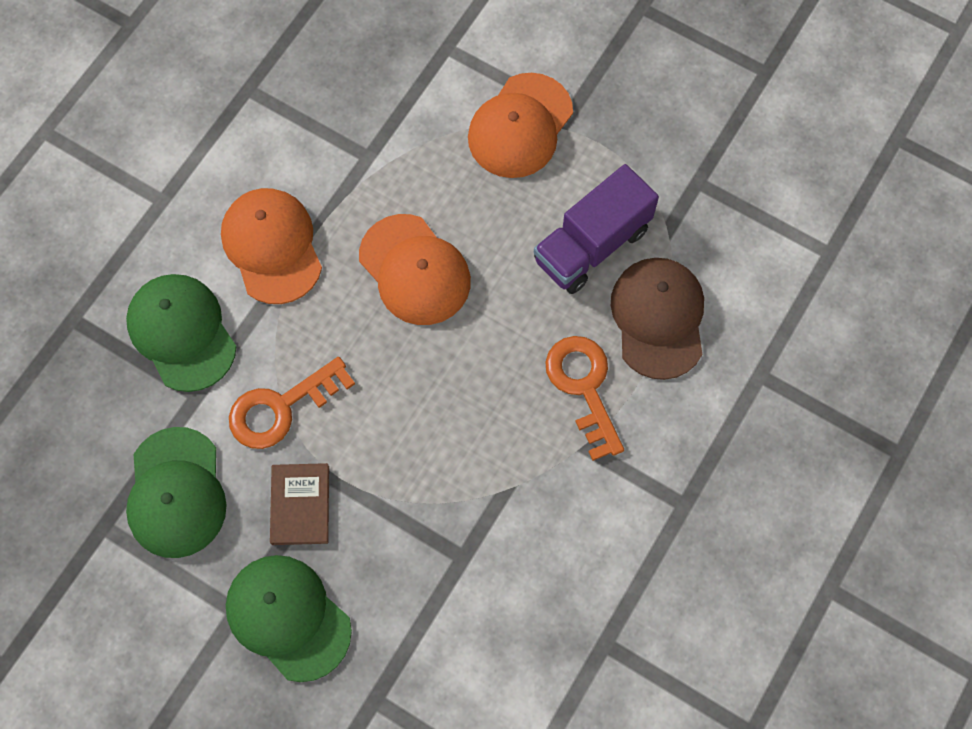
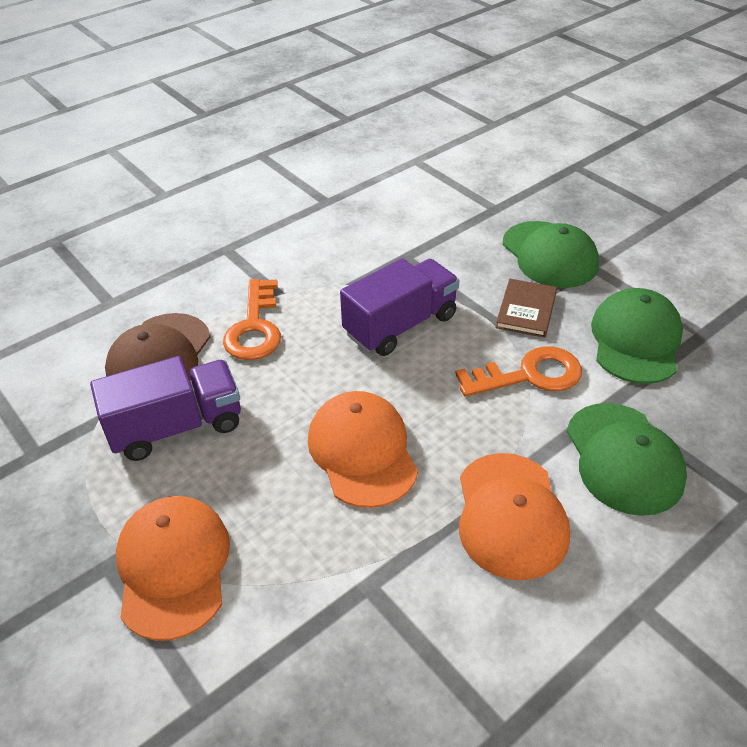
camera: 160 degrees left, 25 degrees down
orange cap [468,73,573,178] -> orange cap turned 60 degrees counterclockwise [116,496,230,641]
none -> purple truck [340,258,460,356]

